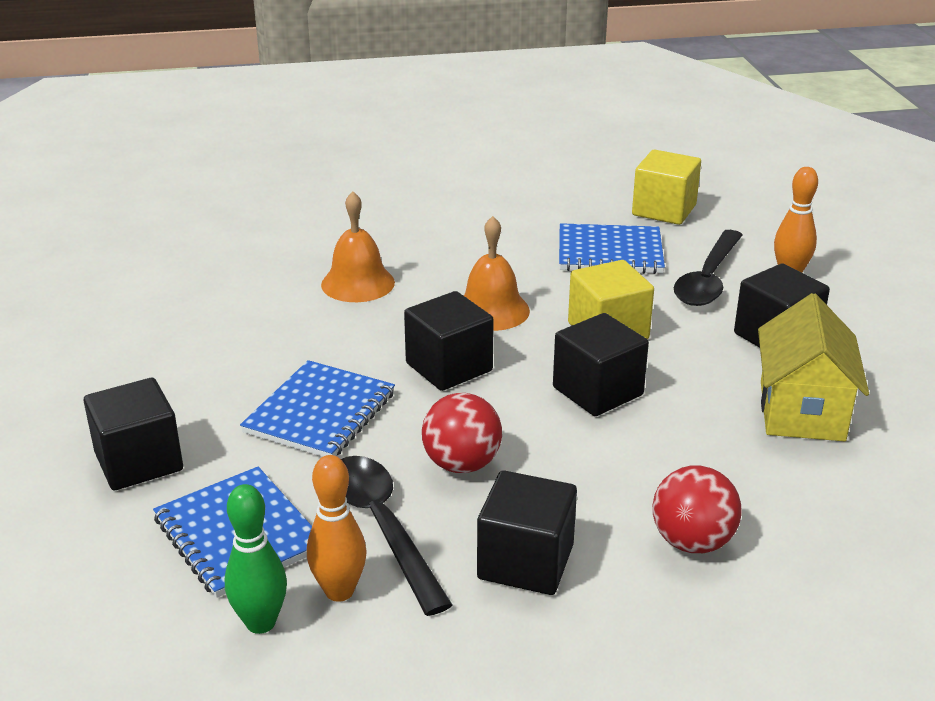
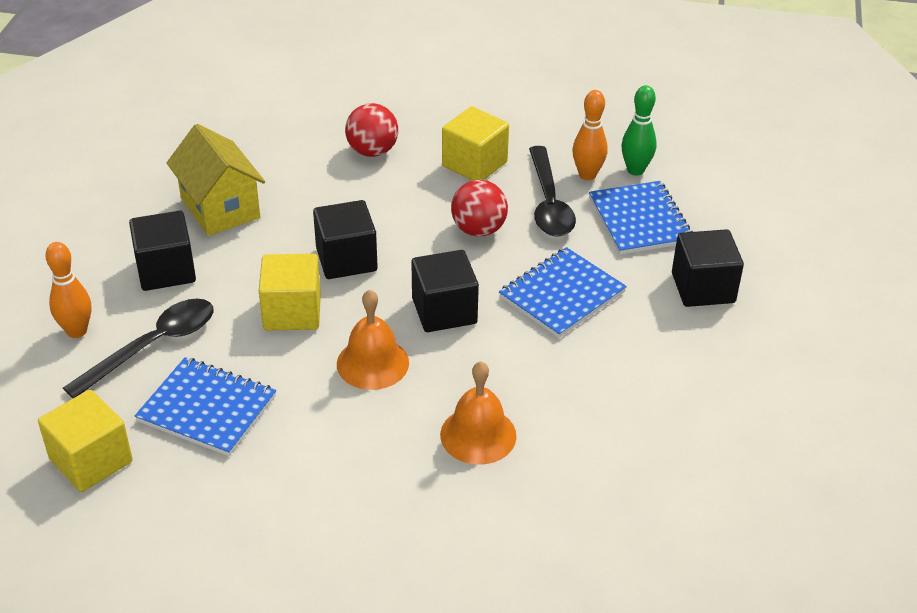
camera: 160 degrees left, 10 degrees up
black cube [477,470,577,595] -> yellow cube [442,106,509,181]
yellow house [758,293,869,441] -> yellow house turned 60 degrees counterclockwise [167,124,265,236]

